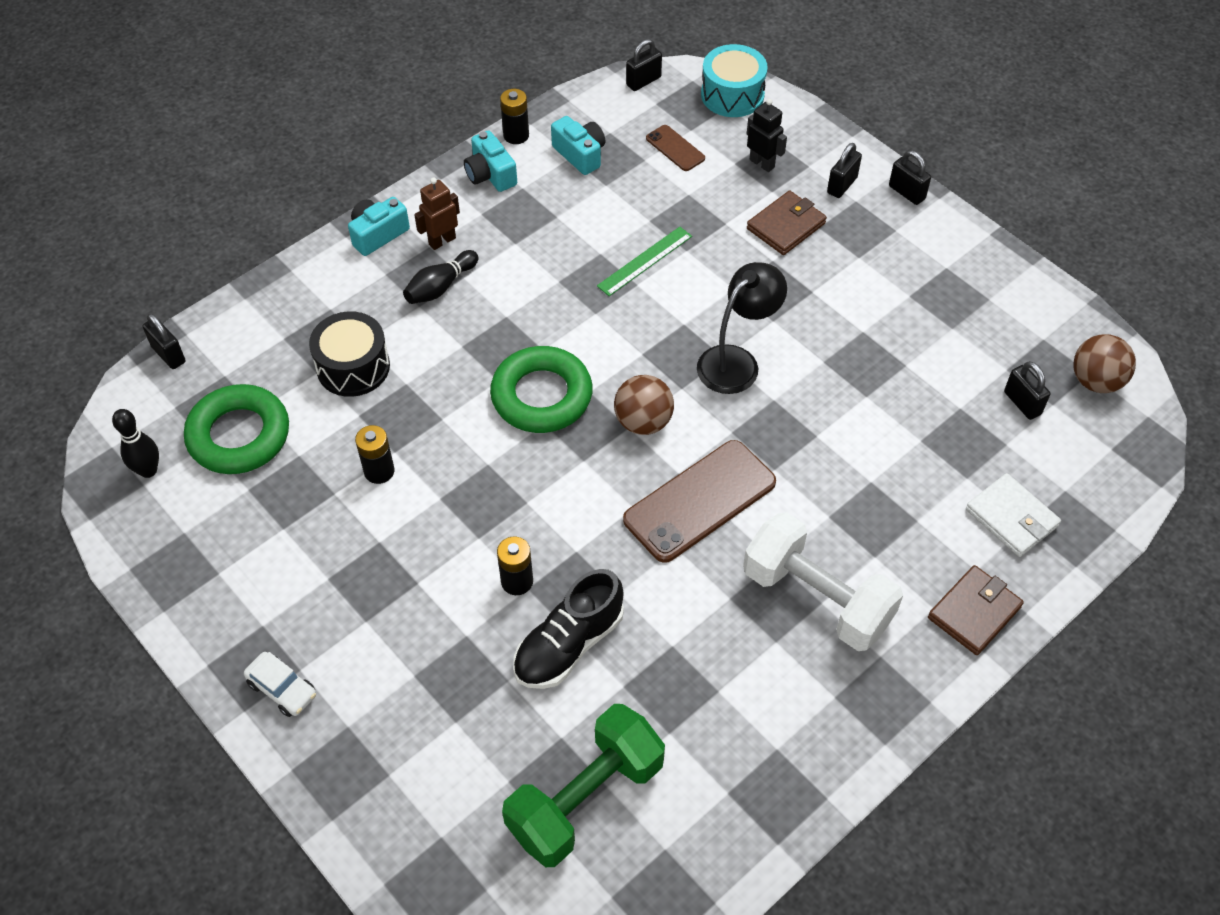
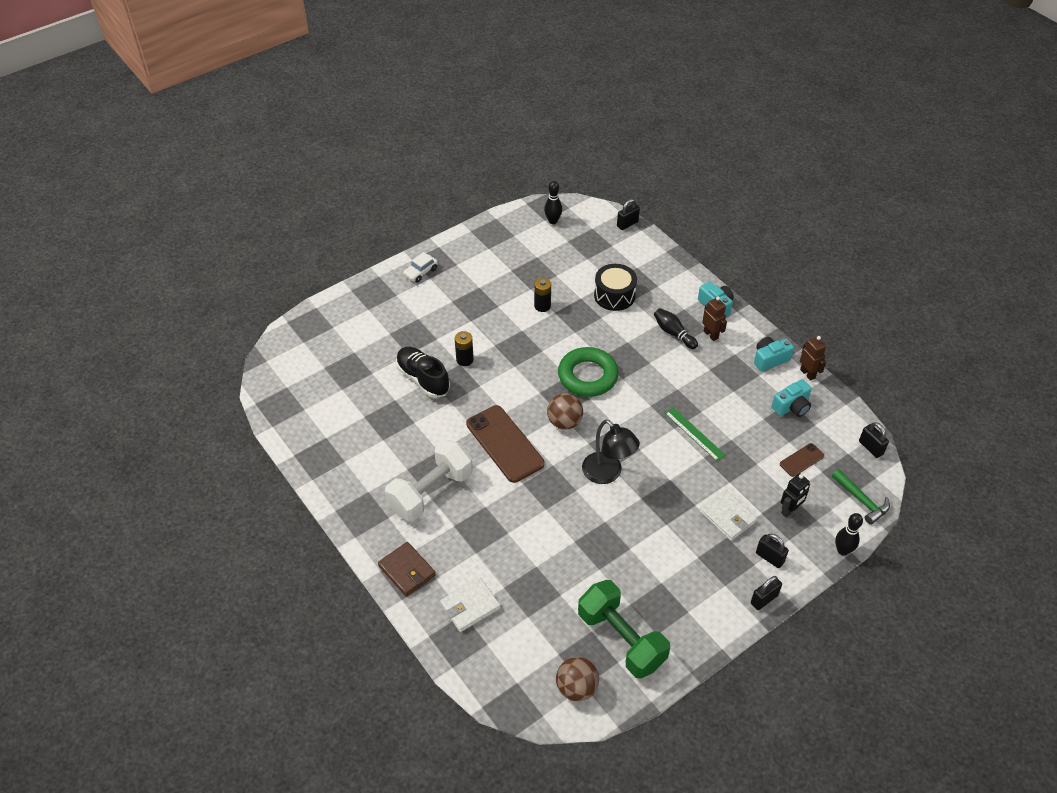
camera: 95 degrees right, 5 degrees down
green ring [184,384,289,474] -> none
black battery [500,89,529,144] -> brown robot [800,336,826,381]
green dumbbell [502,704,665,867] -> green dumbbell moved to [578,580,670,679]
turquoise drum [701,44,768,117] -> green hammer [832,469,890,525]
brown wallet [747,191,827,255] -> white wallet [699,489,757,541]
black padlock [1004,361,1050,420] -> none
none -> black bowling pin [835,513,863,556]

